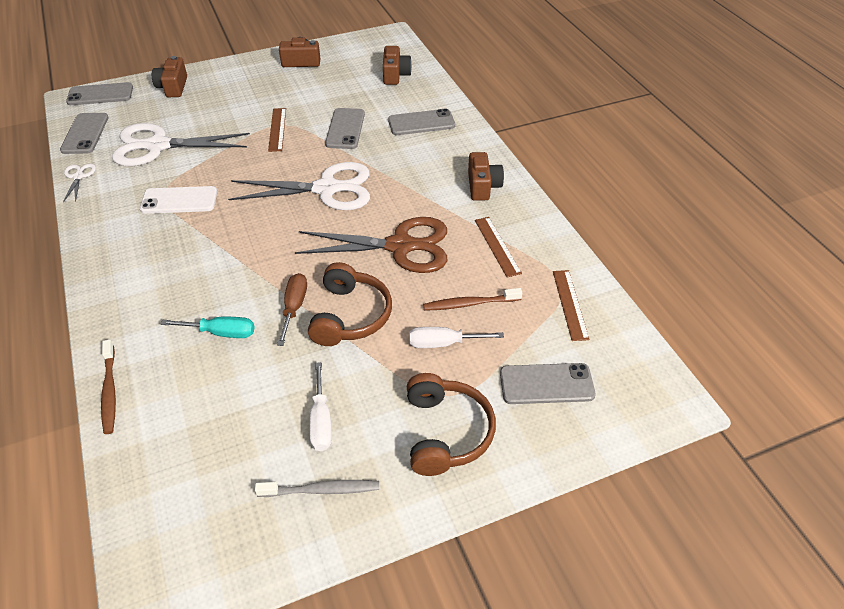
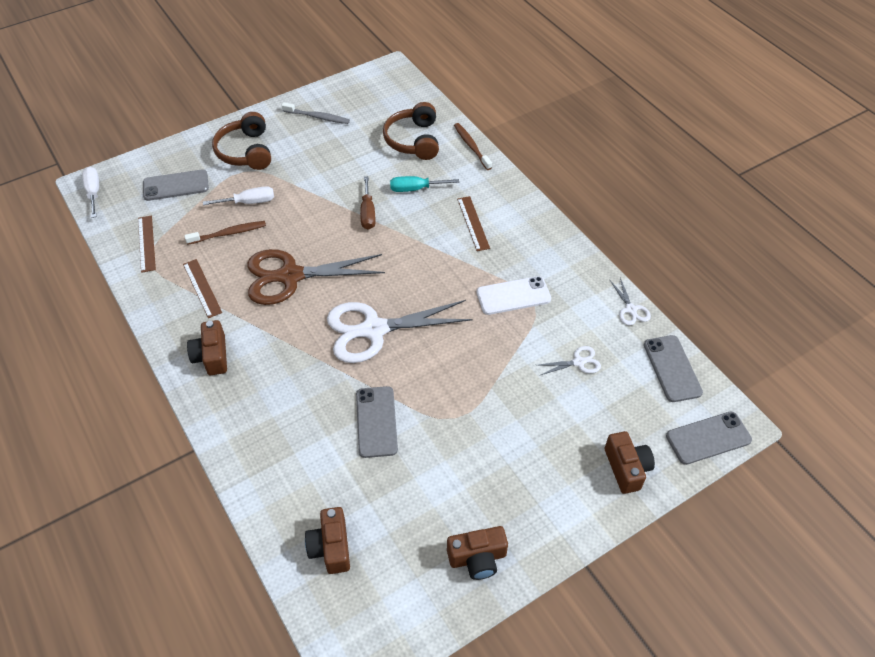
camera: 170 degrees right, 5 degrees up
white scissors [112,123,250,166] -> white scissors [538,346,601,376], size x0.43
grey toothbrush [255,480,379,497] -> grey toothbrush turned 150 degrees counterclockwise [281,102,350,124]
brown ruler [268,108,286,152] -> brown ruler moved to [457,196,490,251]
brown headphones [308,262,392,346] -> brown headphones moved to [383,102,439,160]
white screwdriver [309,362,332,451] -> white screwdriver moved to [82,167,99,218]
grey phone [388,109,455,135] -> none

